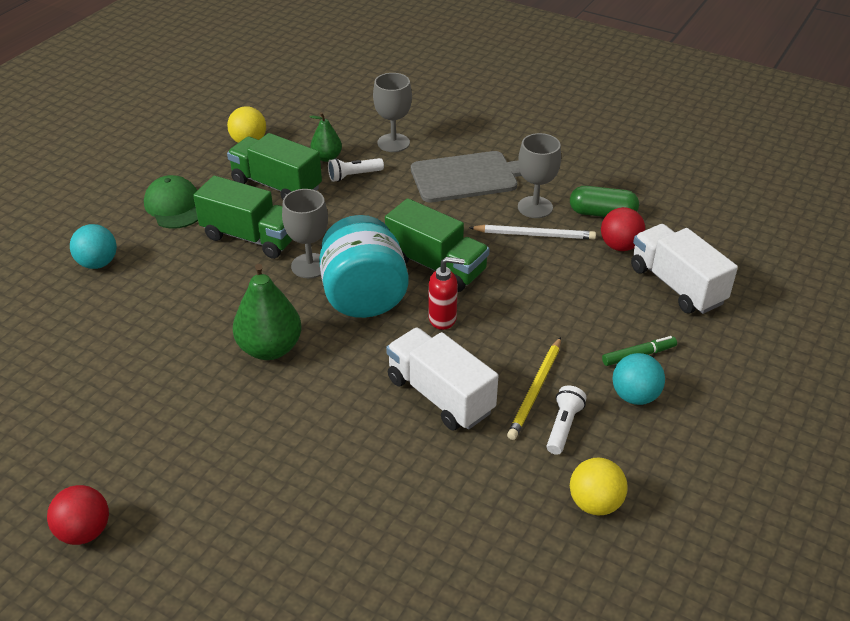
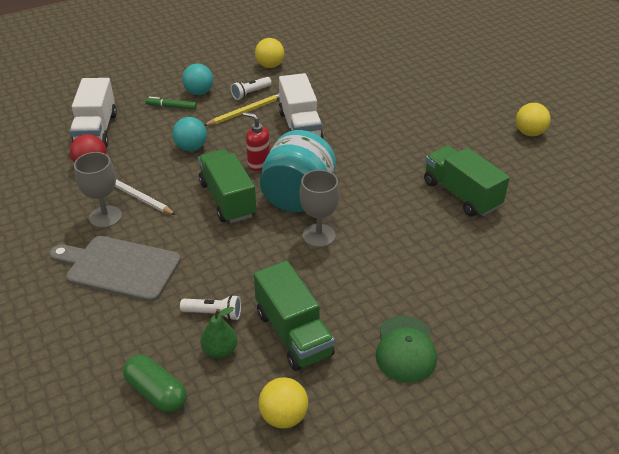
camera: 150 degrees left, 0 degrees up
red ball [47,485,109,545] -> yellow ball [516,103,551,136]
turquoise ball [70,224,117,269] -> turquoise ball moved to [172,117,207,151]
green truck [193,176,292,259] -> green truck moved to [424,146,510,217]
green pear [233,264,302,360] -> none
grey goblet [373,73,412,152] -> none
green capsule [570,186,639,217] -> green capsule moved to [123,354,187,413]

